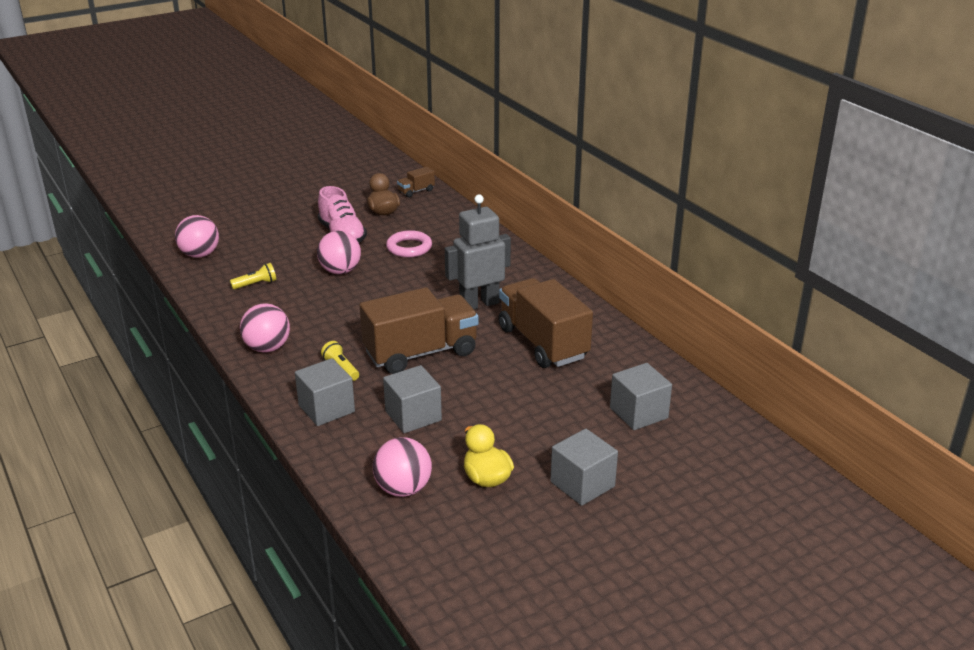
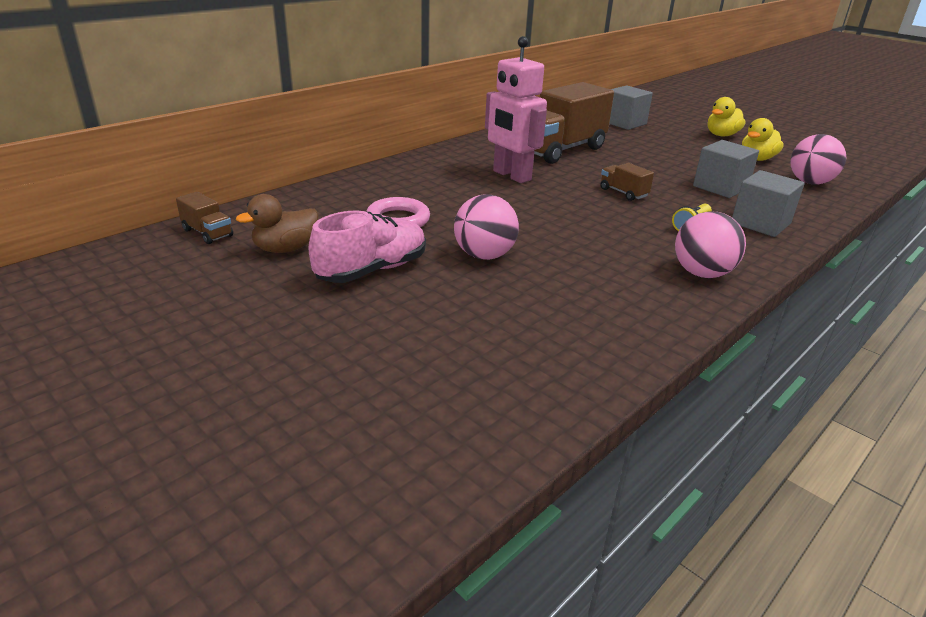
camera: 105 degrees left, 0 degrees up
pink ball [175,215,219,258] -> none
yellow flashlight [230,263,276,290] -> none
brown truck [360,287,479,374] -> brown truck [600,163,654,201], size x0.43
grey robot [445,194,511,309] -> pink robot [485,36,547,183]
grey cube [550,429,618,506] -> yellow duck [708,97,745,136]

